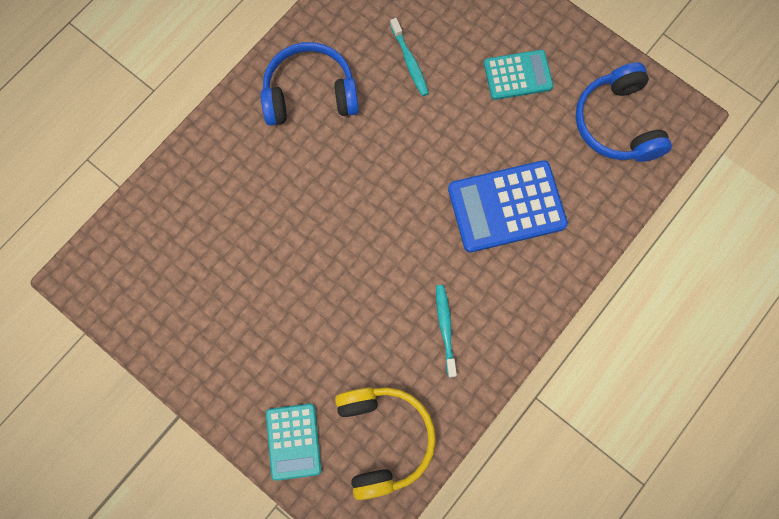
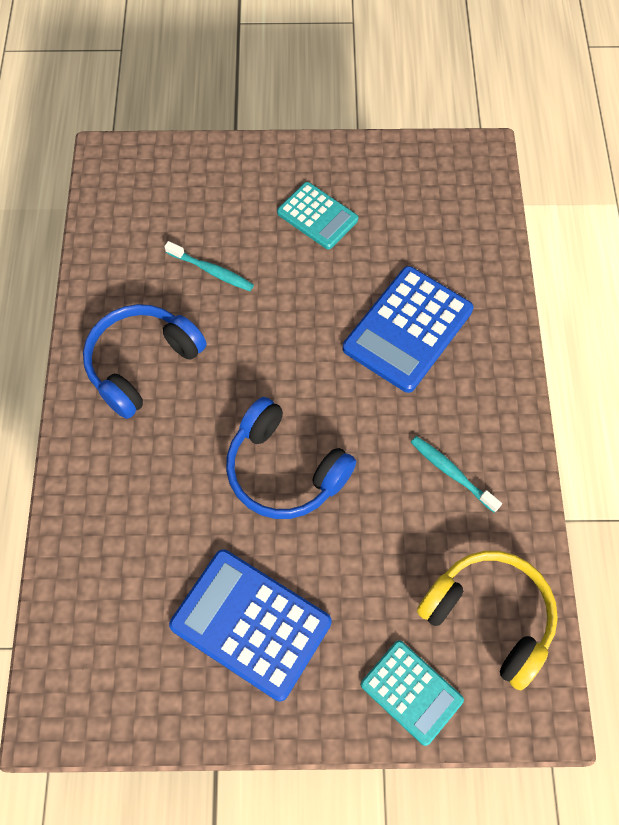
camera: 40 degrees left, 10 degrees down
turquoise calculator [484,50,553,100] -> turquoise calculator turned 90 degrees clockwise [277,182,358,249]
blue headphones [575,62,672,162] -> blue headphones moved to [226,397,356,519]
none -> blue calculator [169,549,332,701]

